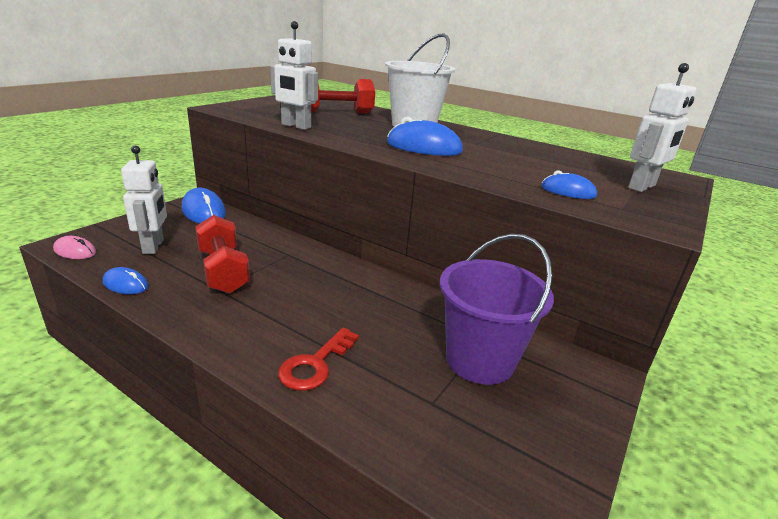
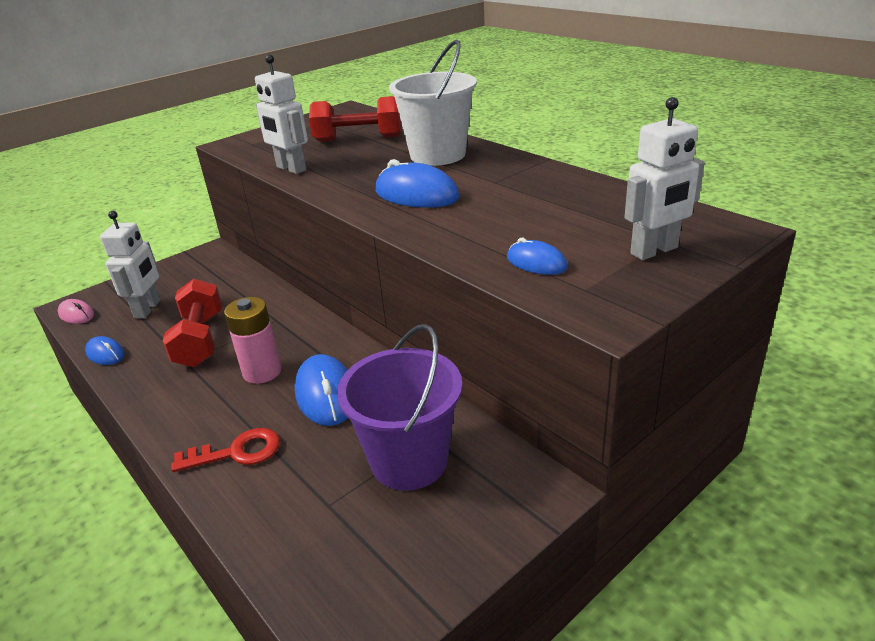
camera: 20 degrees right, 5 degrees up
blue mouse [182,187,226,224] -> blue mouse moved to [295,354,348,426]
red key [278,328,359,391] -> red key turned 150 degrees counterclockwise [171,428,280,472]
none -> pink battery [224,297,282,384]

